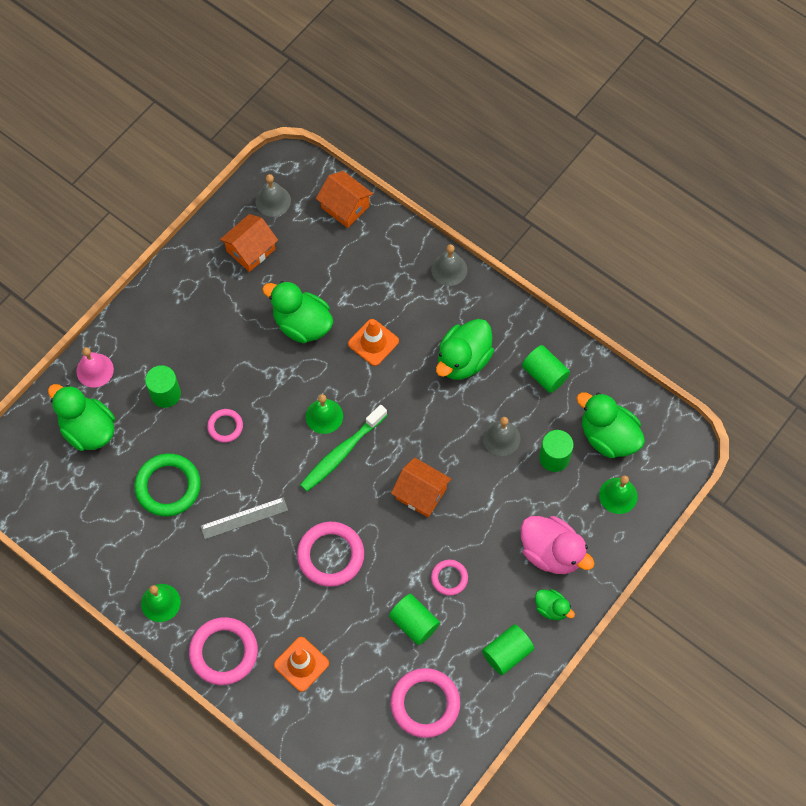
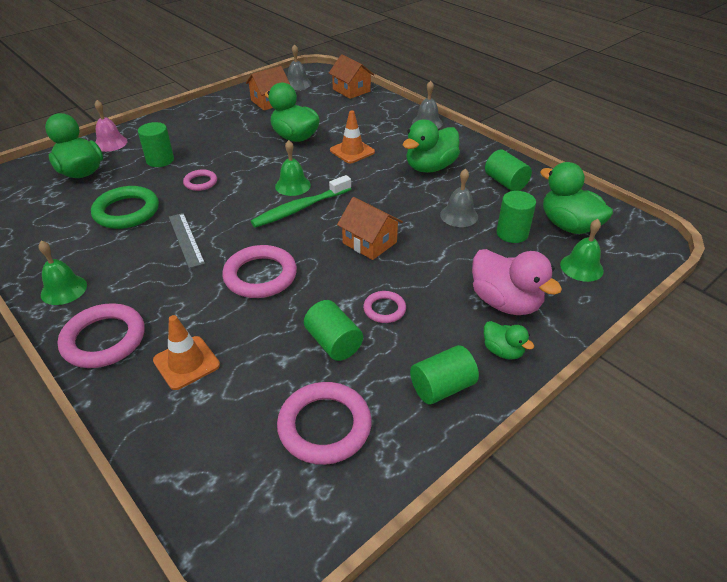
camera: 10 degrees right, 25 degrees down
grey ruler [200,497,288,539] -> grey ruler turned 75 degrees clockwise [169,213,205,268]

